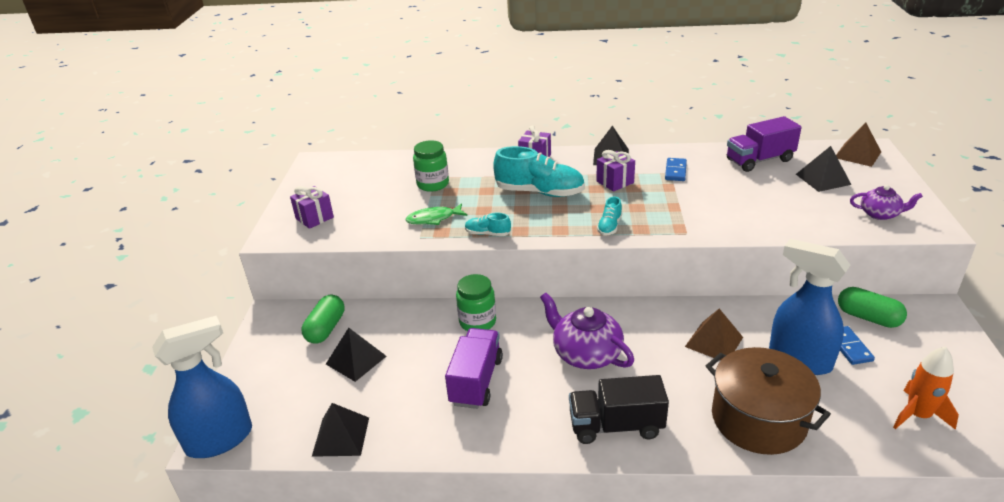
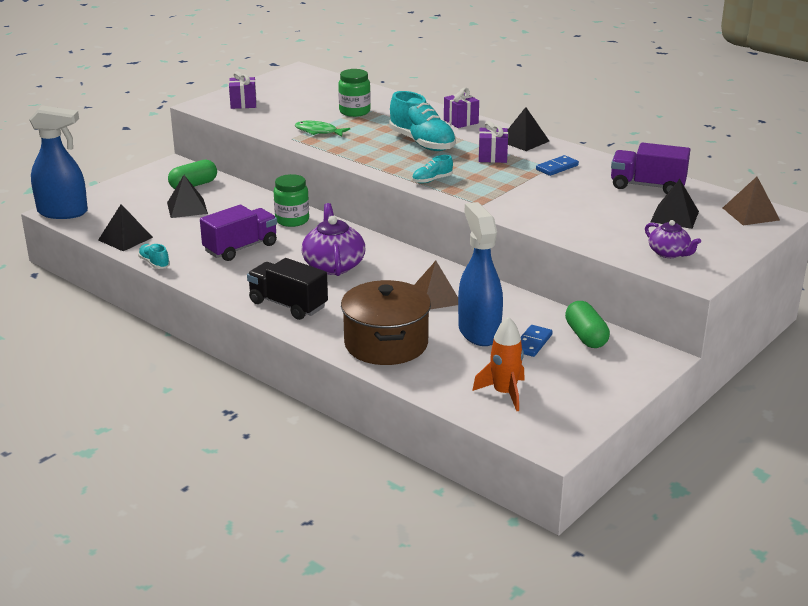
camera: 35 degrees right, 5 degrees down
turquoise shoe [465,213,511,236] -> turquoise shoe moved to [138,244,170,269]

